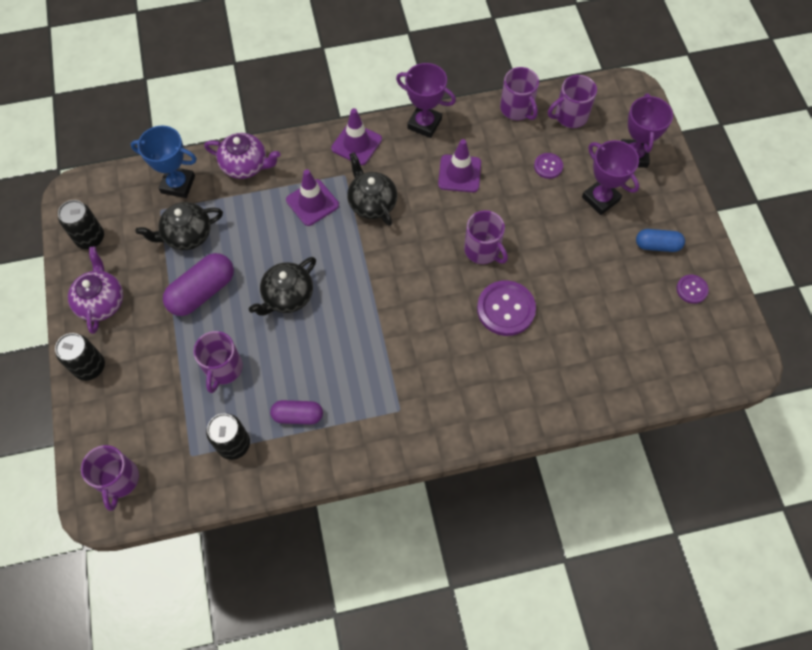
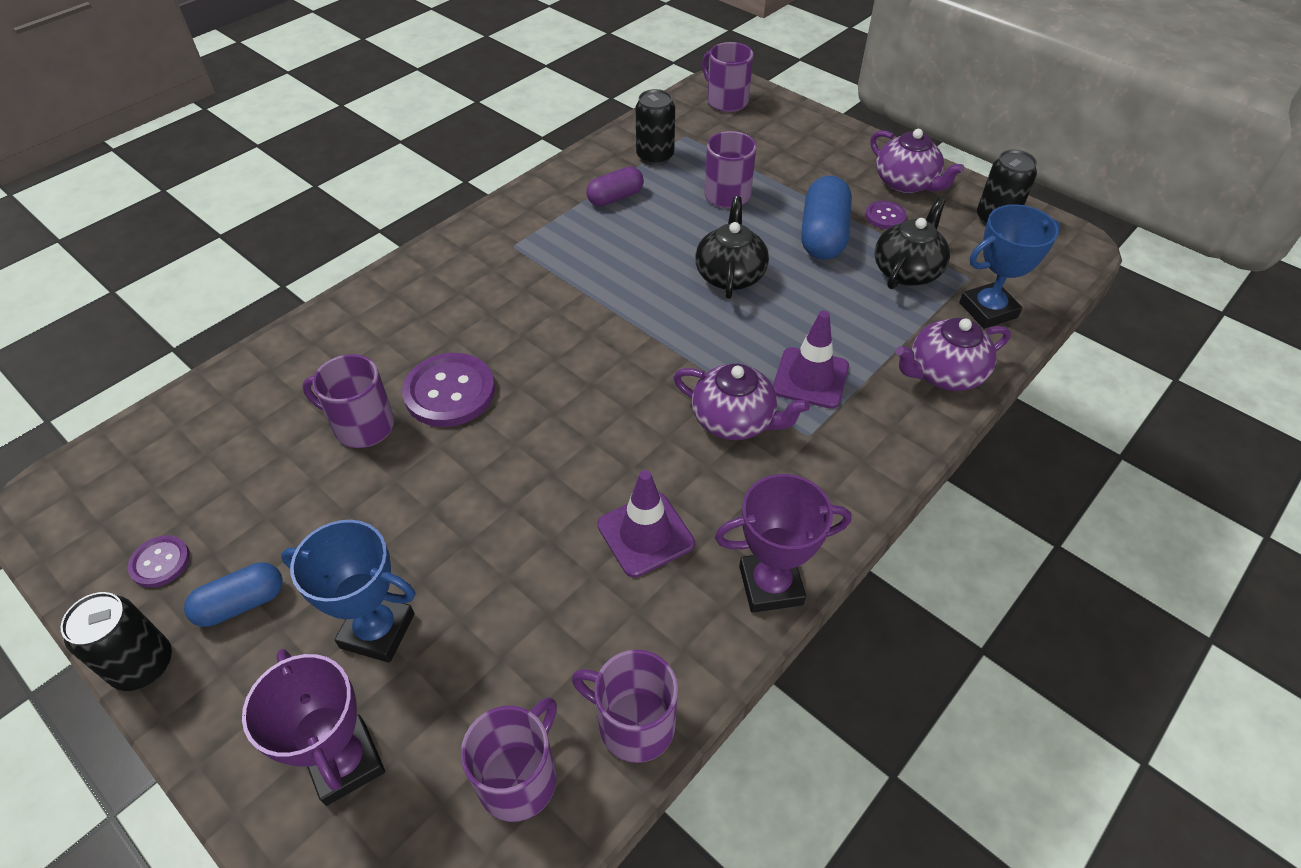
camera: 145 degrees right, 15 degrees down
black can [55,333,105,381] -> black can moved to [61,592,172,691]
purple capsule [163,253,234,316] -> blue capsule [801,176,852,259]
purple traffic cone [331,108,382,165] -> none
black teapot [347,152,397,226] -> purple teapot [673,364,810,440]
purple mug [464,210,508,264] -> purple mug moved to [302,354,395,448]
purple button [534,153,563,179] -> purple button moved to [865,201,907,229]
purple trophy [582,140,639,215] -> blue trophy [281,520,415,663]

